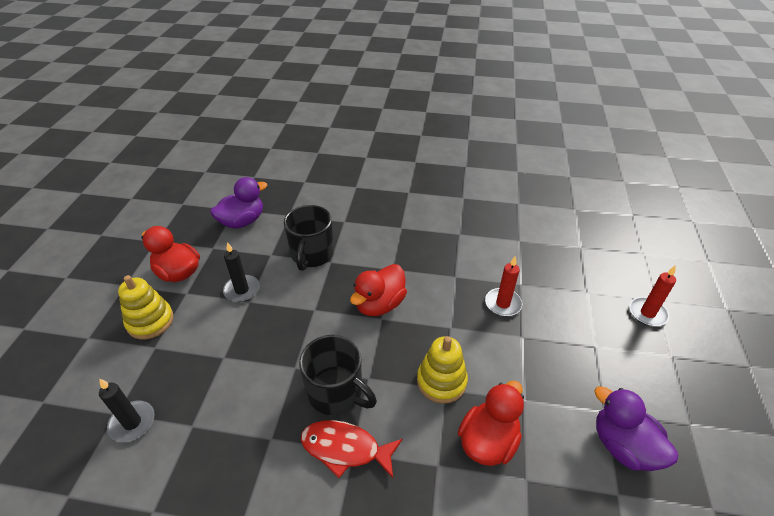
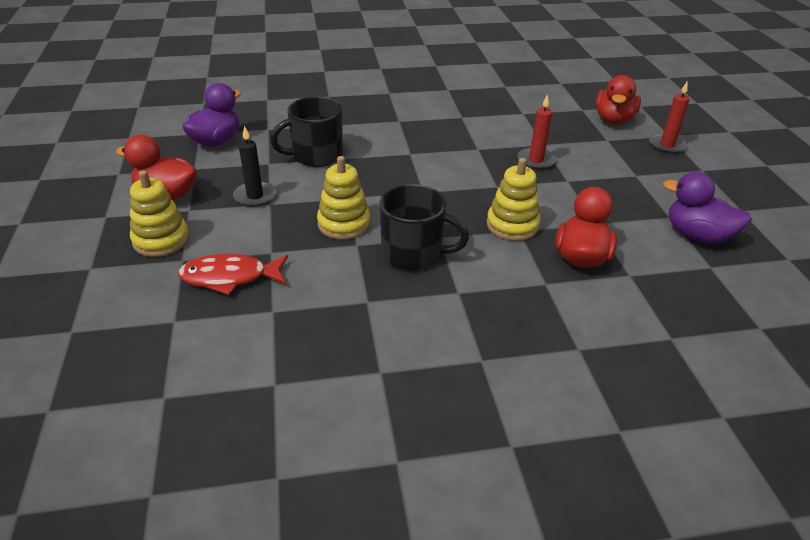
camera: 20 degrees left, 5 degrees down
black candle [99,378,155,442] -> none
black mug [284,205,334,271] -> black mug turned 75 degrees clockwise [270,97,343,167]
red fish [301,420,402,478] -> red fish moved to [178,254,288,295]
red duck [350,264,407,316] -> red duck moved to [595,75,641,124]
none -> yellow stacking toy [317,156,370,240]

